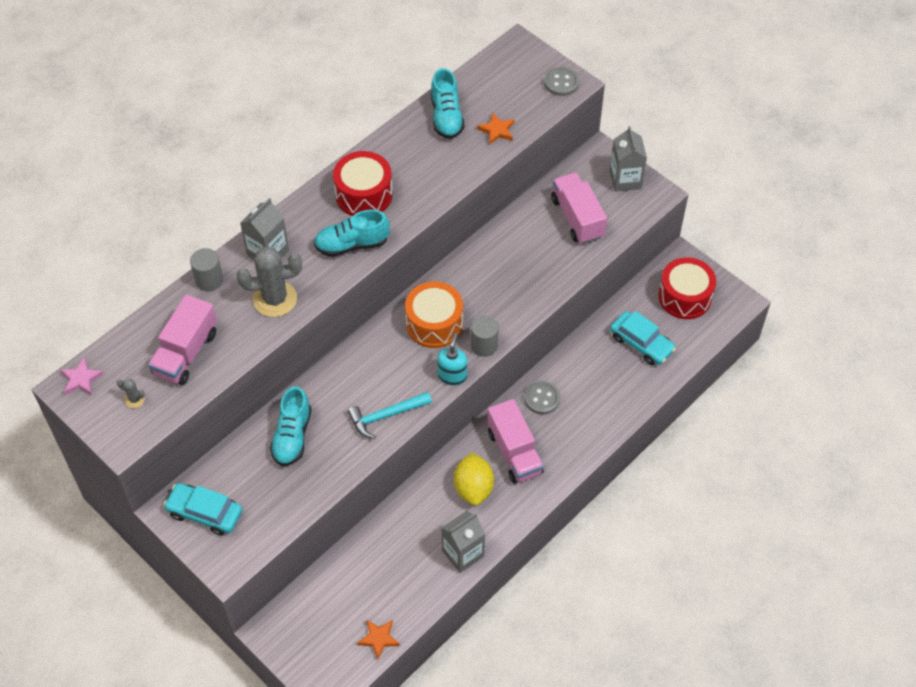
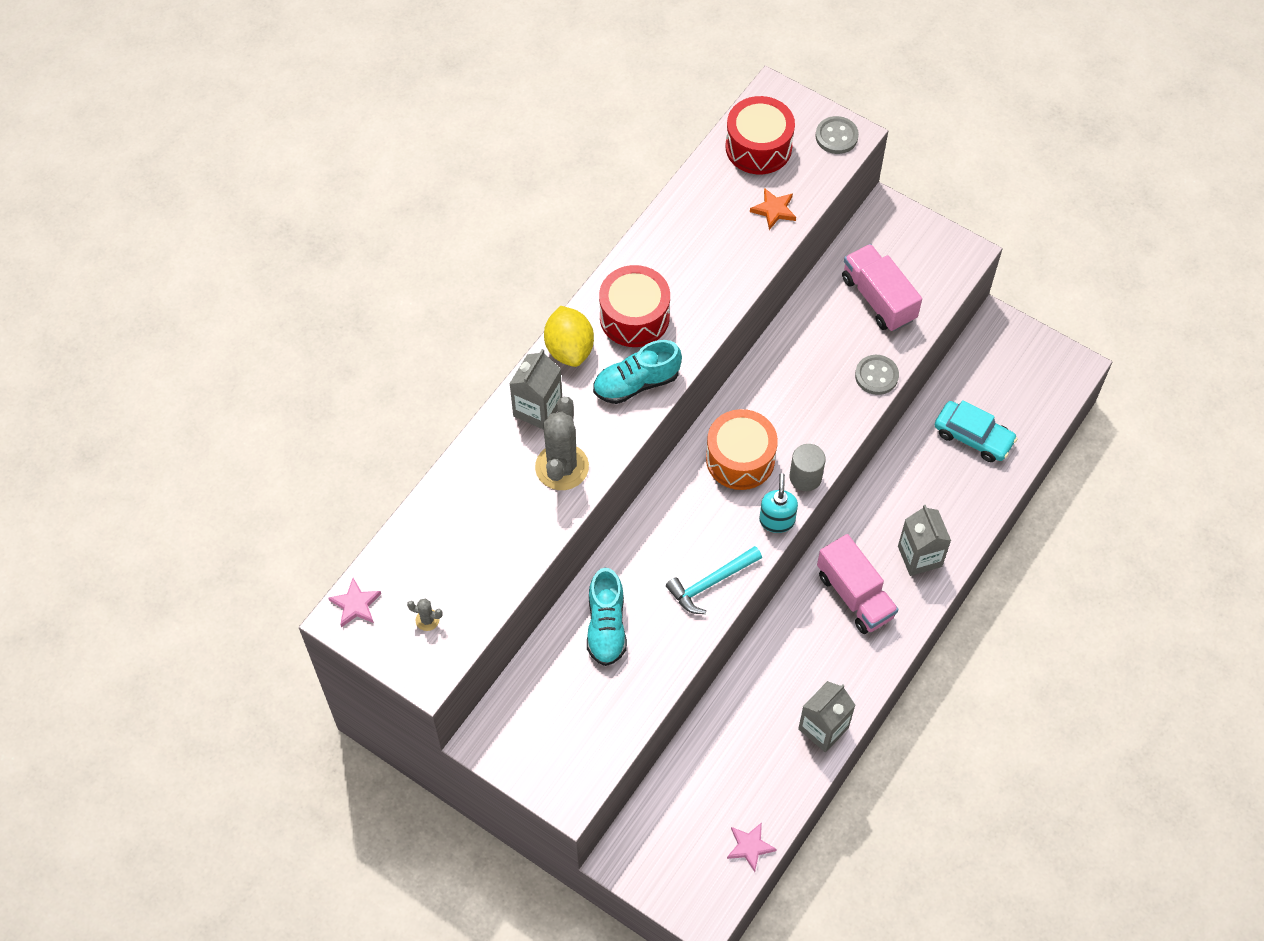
camera: 10 degrees left, 5 degrees up
pink truck [148,295,217,385] -> none
turquoise car [164,483,242,536] -> none
grey cylinder [190,248,223,291] -> none
grey cactus [237,246,302,317] -> grey cactus turned 60 degrees counterclockwise [535,397,589,490]
orange star [357,620,400,659] -> pink star [727,822,777,872]
turquoise shoe [431,68,464,139] -> none
yellow lemon [454,452,494,506] -> yellow lemon moved to [544,306,594,367]
grey button [525,381,560,414] -> grey button moved to [855,355,899,395]
grey carton [610,126,647,192] -> grey carton moved to [898,505,951,576]
red drum [658,257,716,319] -> red drum moved to [726,96,795,174]

